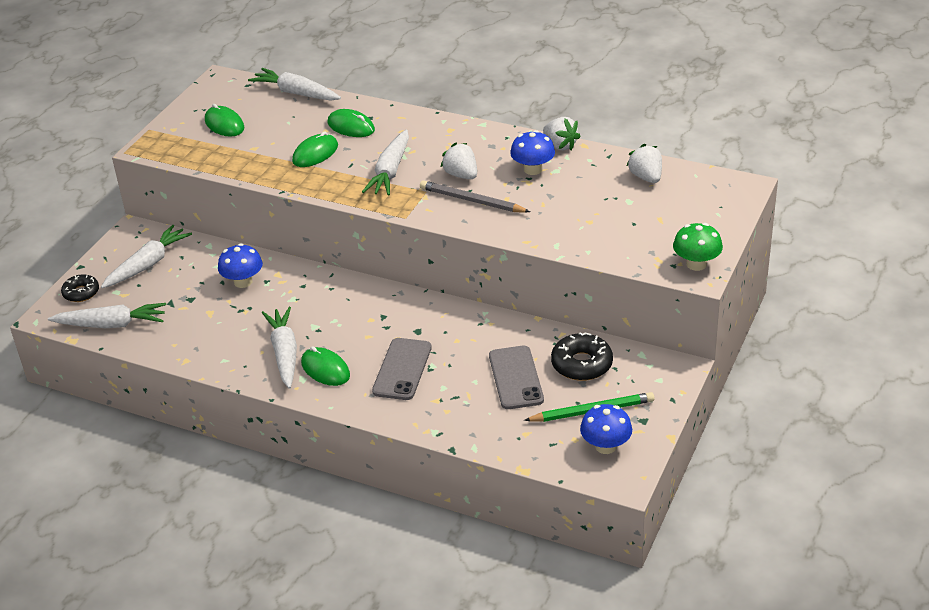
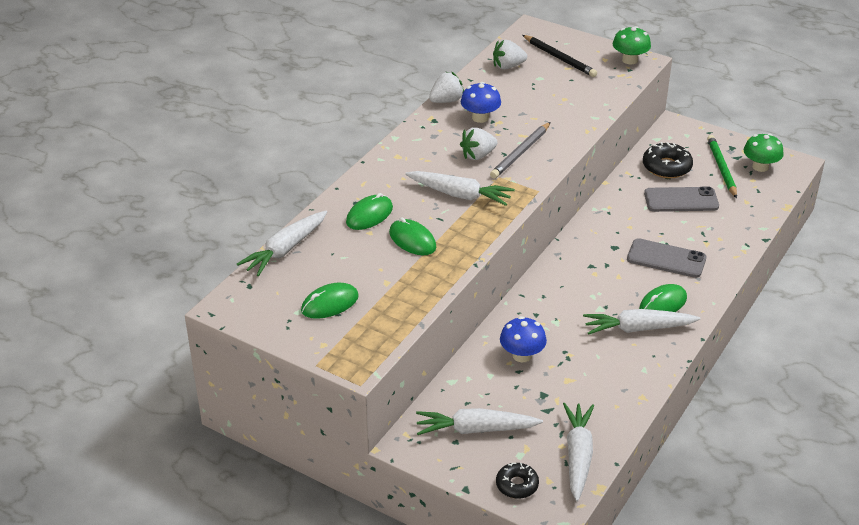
camera: 85 degrees left, 0 degrees up
white carrot [101,225,192,288] -> white carrot turned 45 degrees counterclockwise [416,408,543,435]
blue mushroom [580,404,632,454] -> green mushroom [744,133,784,172]
none -> black pencil [522,35,597,77]

